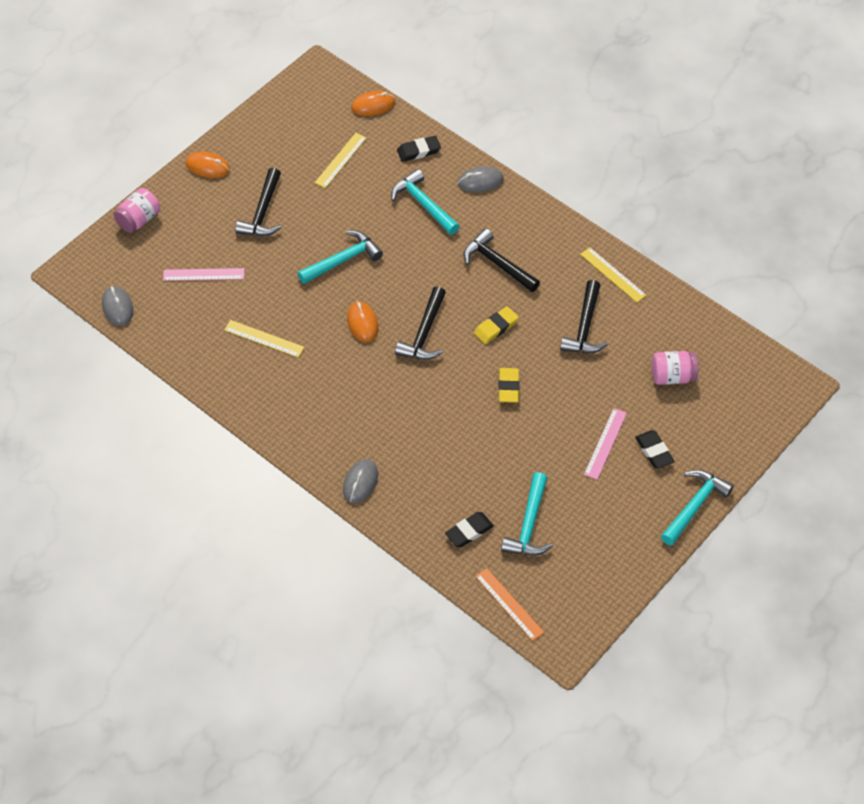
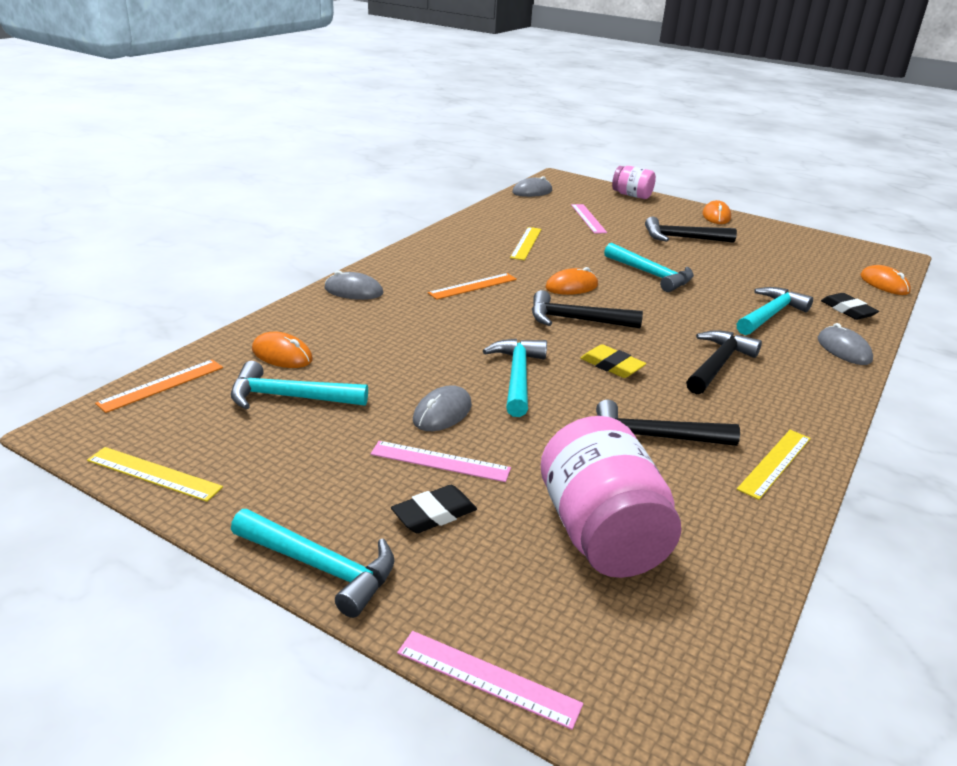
camera: 80 degrees right, 25 degrees down
yellow ruler [315,133,367,188] -> yellow ruler moved to [87,447,223,502]
black eraser [445,512,494,547] -> orange mouse [252,332,313,368]
yellow eraser [498,368,520,402] -> turquoise hammer [483,339,547,417]
pink jar [652,351,698,385] -> pink jar [541,416,681,578], size x1.75
none -> pink ruler [397,631,583,730]
none -> grey mouse [413,385,472,431]
none -> orange ruler [428,273,517,300]

